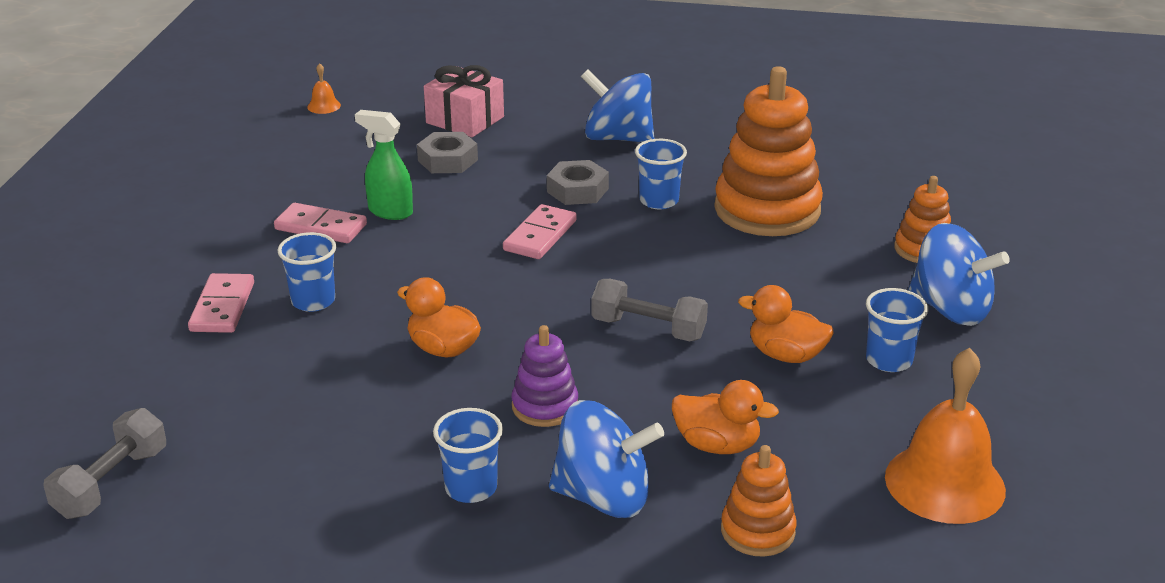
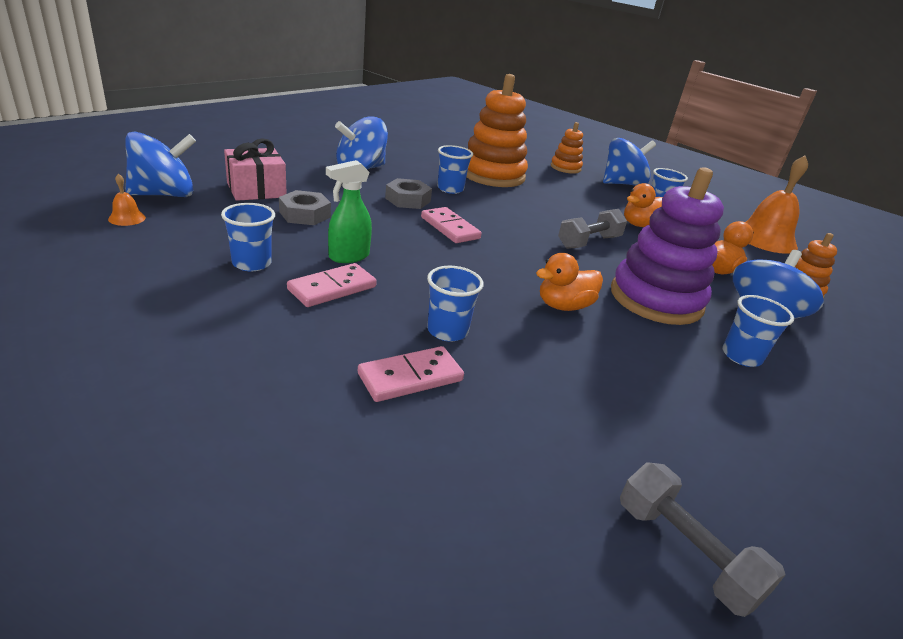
camera: 65 degrees left, 0 degrees up
pink domino [188,273,254,333] -> pink domino turned 60 degrees counterclockwise [358,346,464,402]
purple stacking toy [511,325,578,427] -> purple stacking toy [611,167,724,325], size x1.94
none -> blue spinning top [125,132,196,197]
none -> blue cup [221,203,275,271]

